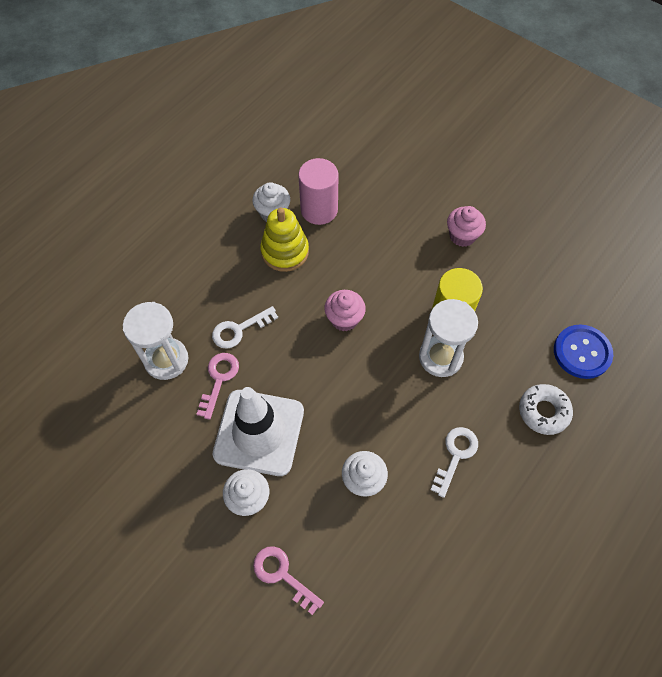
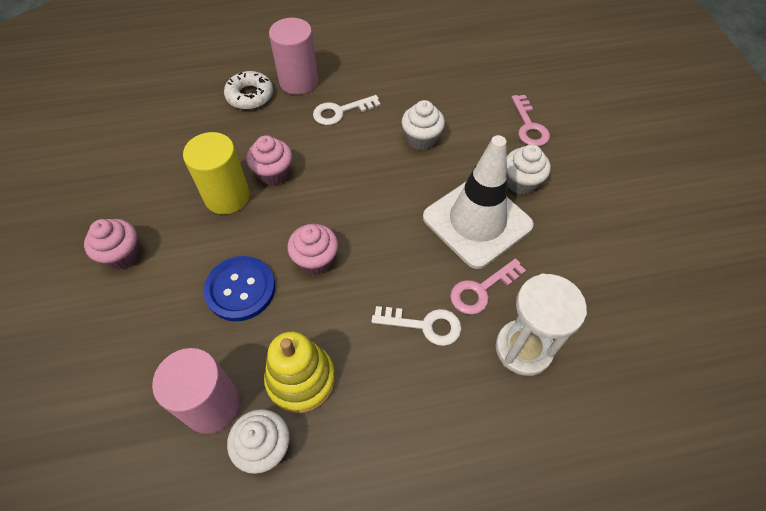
camera: 140 degrees left, 5 degrees down
white hourglass [419,299,478,377] -> pink cupcake [247,135,292,186]
blue button [554,325,613,379] -> blue button moved to [203,256,275,321]
none -> pink cylinder [269,18,318,95]

